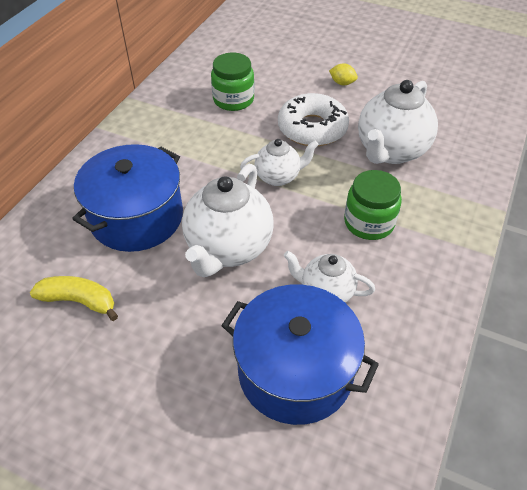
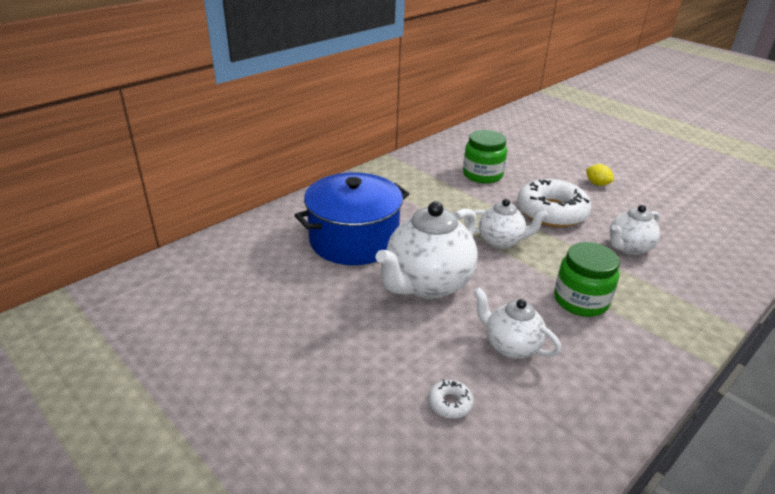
camera: 20 degrees right, 15 degrees down
yellow banana [30,276,118,321] -> none
blue pot [221,284,379,425] -> white donut [428,379,474,418]
white teapot [358,80,438,164] -> white teapot [610,205,660,255], size x0.58

